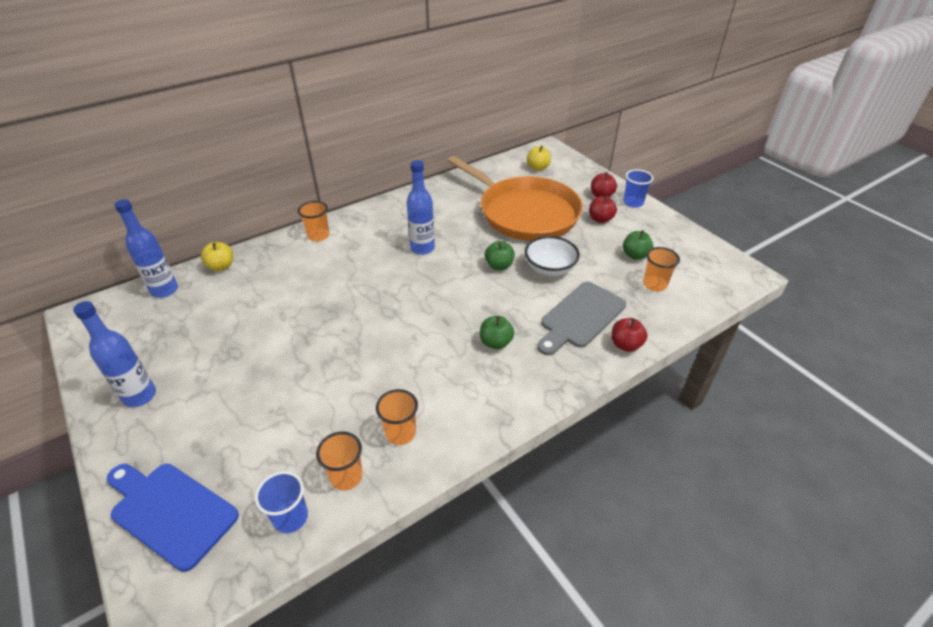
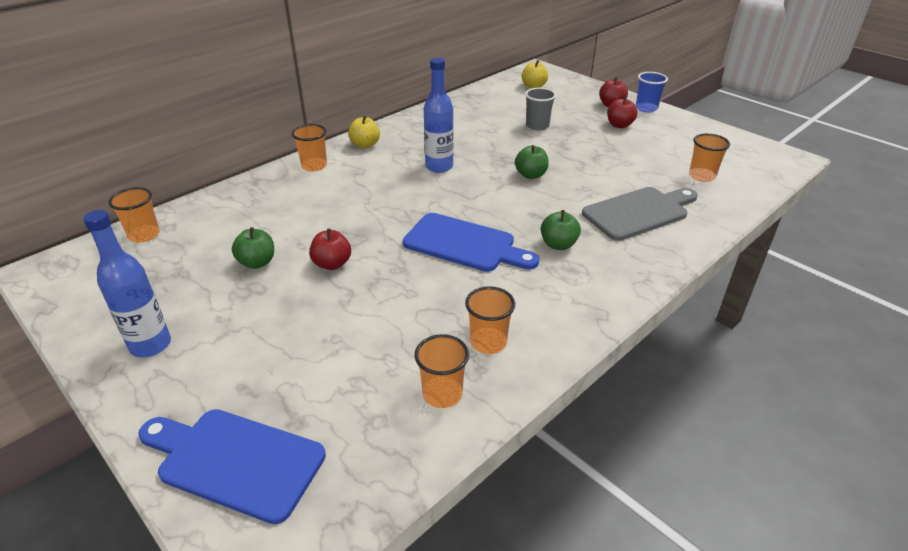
camera: 10 degrees left, 5 degrees down
blue bottle [114,199,178,298] -> orange cup [108,187,160,243]
yellow apple [201,242,233,271] -> yellow apple moved to [348,115,380,148]
blue cup [255,471,308,533] -> none
orange pan [448,156,583,241] -> grey cup [525,88,556,131]
white bowl [525,236,580,276] -> none
grey cutting board [537,282,626,356] -> grey cutting board turned 150 degrees counterclockwise [582,187,698,241]
red apple [612,318,647,352] -> red apple moved to [309,229,351,270]
green apple [623,230,653,260] -> green apple moved to [232,227,274,269]
none -> blue cutting board [403,213,540,272]

